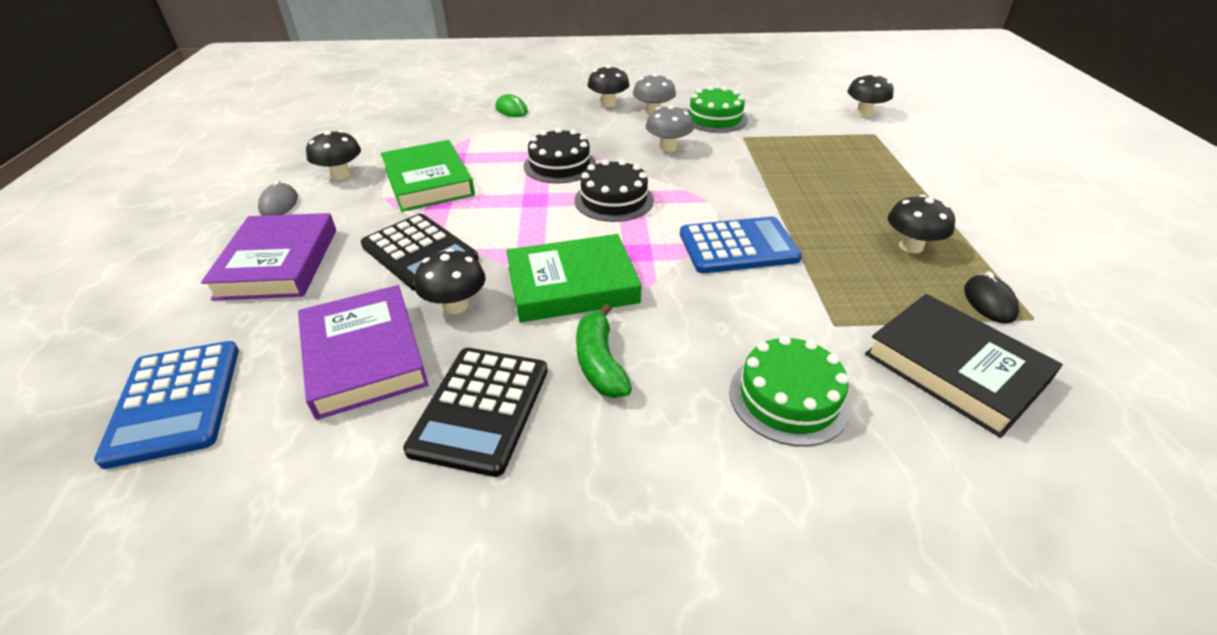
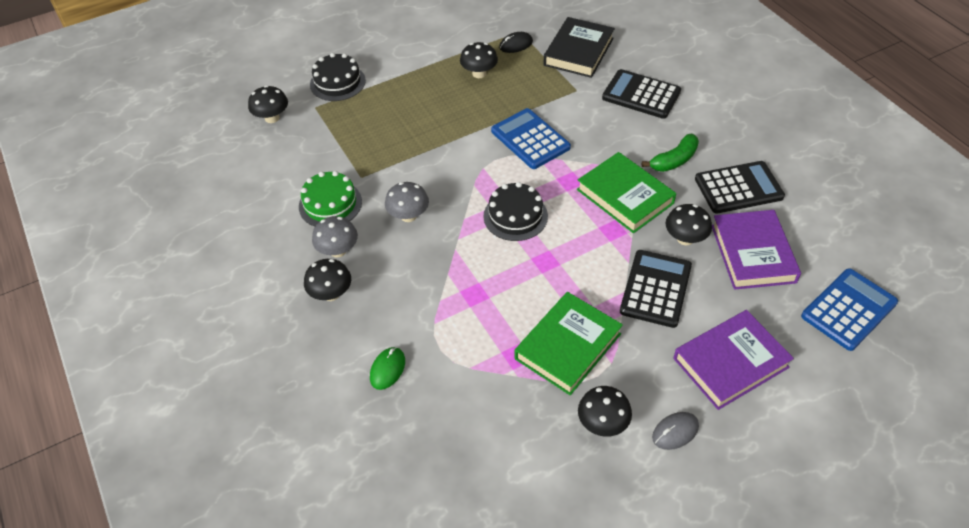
camera: 115 degrees left, 10 degrees up
purple book [298,285,429,420] -> purple book turned 45 degrees counterclockwise [712,210,801,290]
black cake [523,128,596,183] -> black cake moved to [310,53,366,101]
green cake [729,335,851,446] -> black calculator [602,69,681,119]

